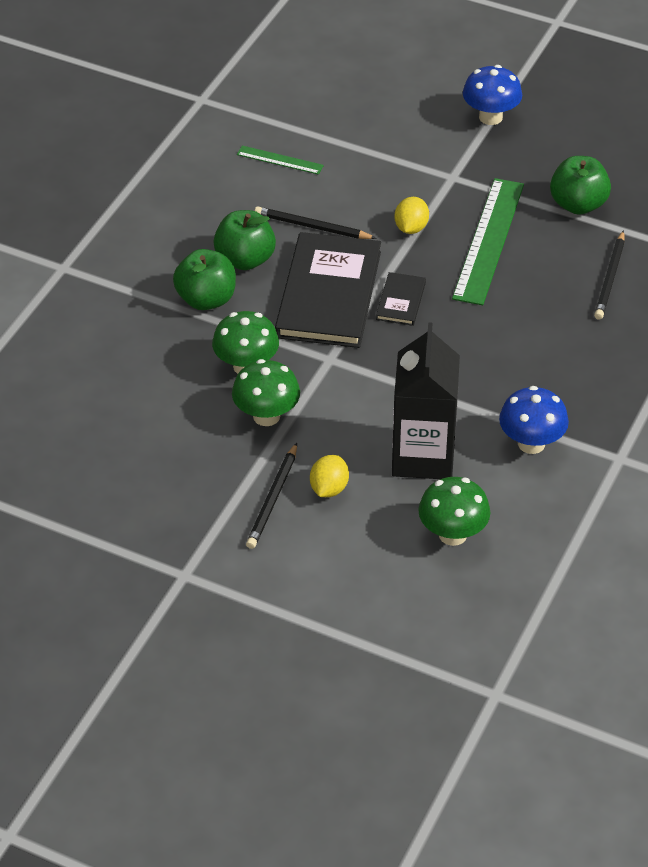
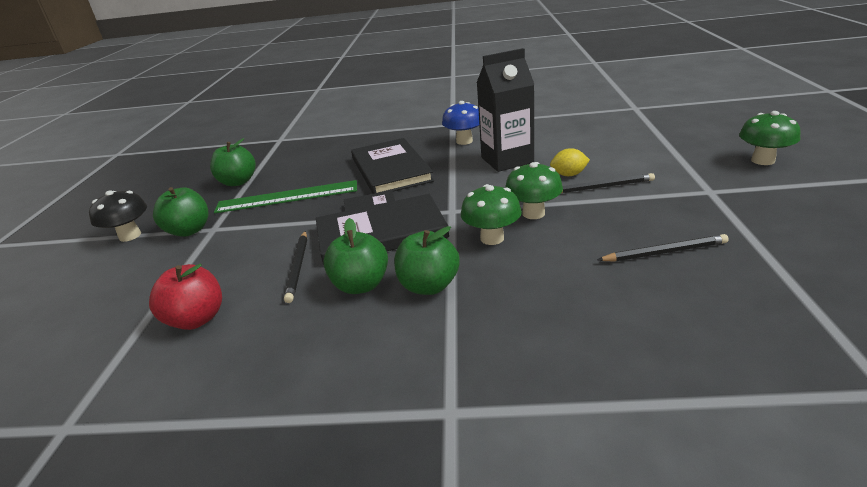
camera: 110 degrees left, 15 degrees down
green ruler [237,146,324,175] -> red apple [149,264,222,330]
yellow lemon [395,197,429,234] -> none
green mushroom [419,477,491,546] -> green mushroom moved to [739,111,801,165]
blue mushroom [463,65,522,125] -> black mushroom [89,190,147,242]
black pencil [594,230,625,320] -> black pencil moved to [597,234,729,262]
none -> green apple [153,187,209,237]
none -> black book [351,138,434,194]

